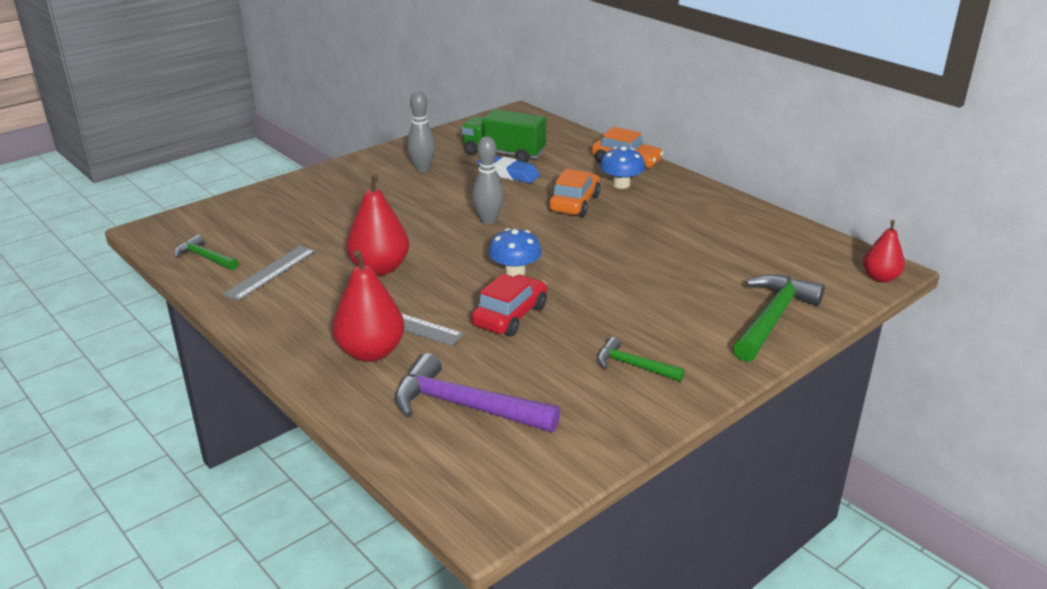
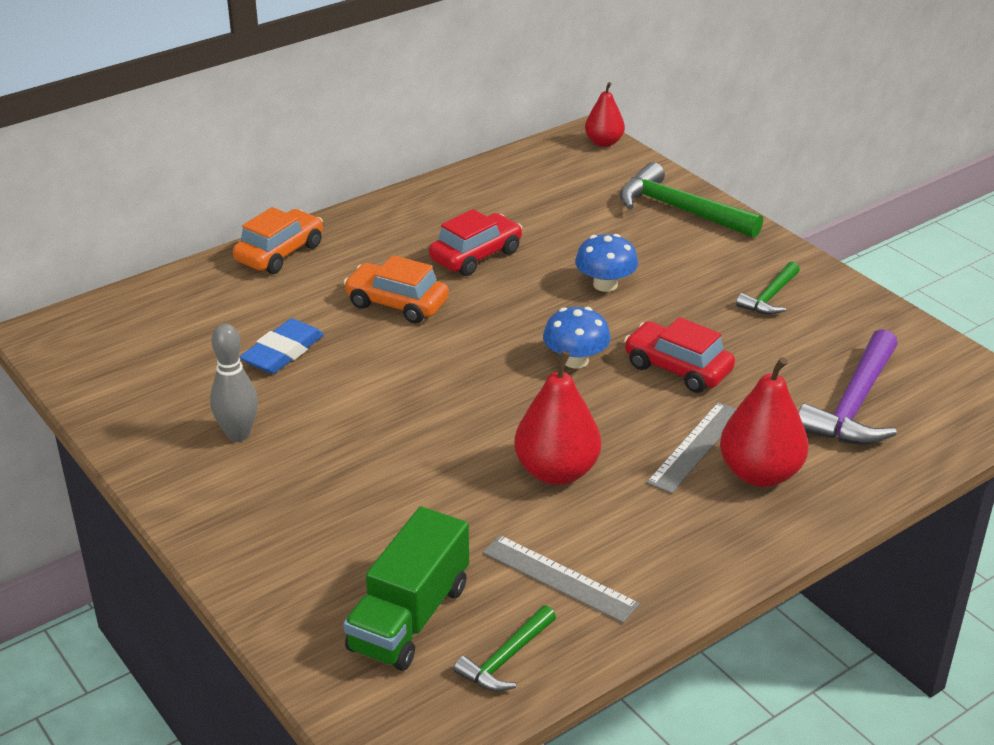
camera: 85 degrees left, 5 degrees up
green truck [461,109,546,163] -> green truck moved to [343,506,469,671]
grey bowling pin [472,136,504,225] -> none
blue mushroom [600,146,645,189] -> blue mushroom moved to [575,234,638,292]
none -> red car [429,209,523,276]

